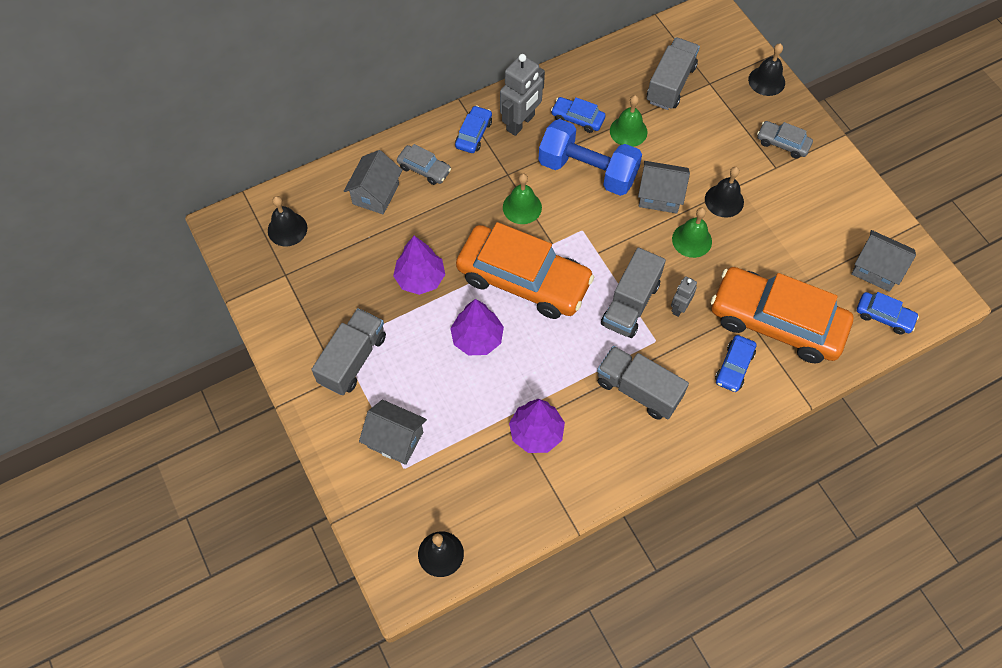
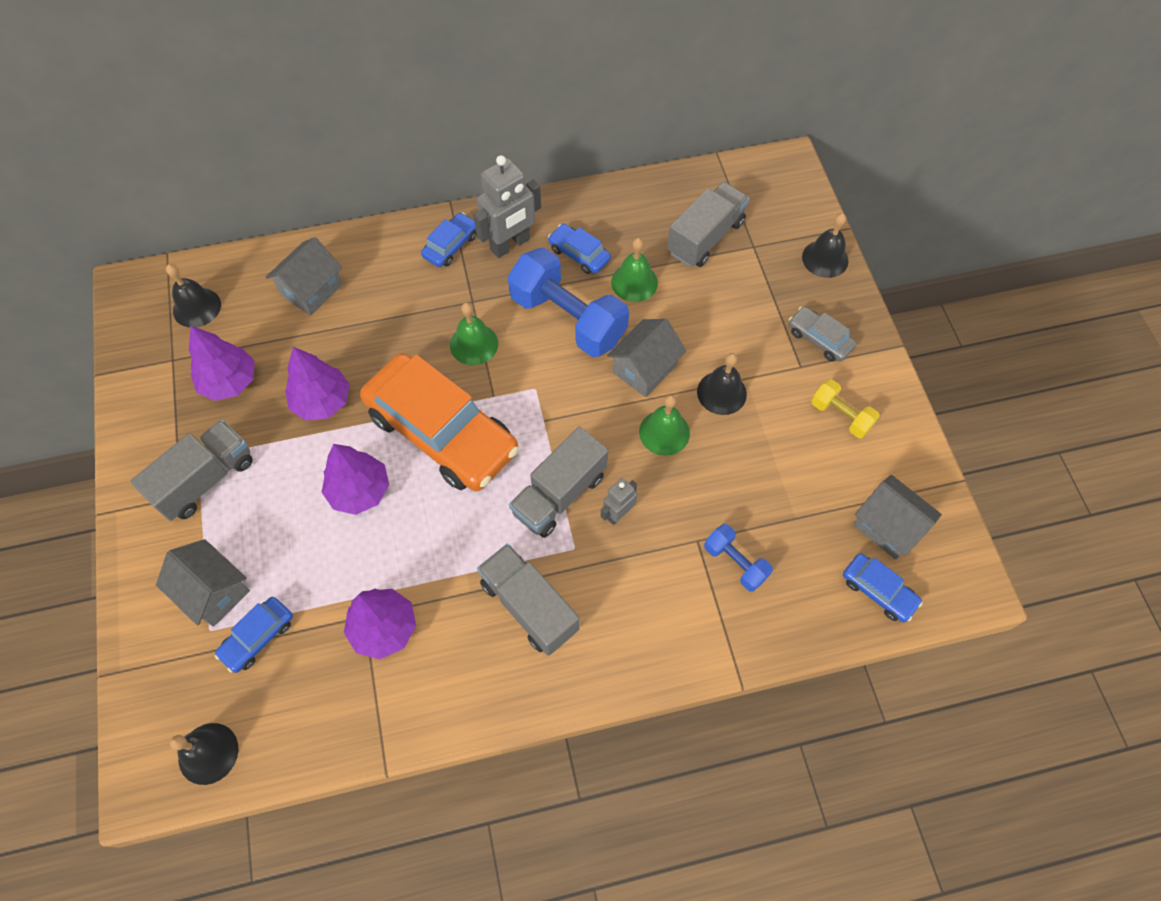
camera: 15 degrees right, 0 degrees up
grey car [397,144,451,185] -> none
grey house [638,161,690,214] -> grey house turned 75 degrees counterclockwise [607,319,686,397]
orange car [711,267,854,363] -> blue dumbbell [704,524,773,592]
blue car [715,335,756,392] -> blue car moved to [215,597,293,673]
none -> purple tree [189,326,255,401]
none -> yellow dumbbell [811,379,880,438]

